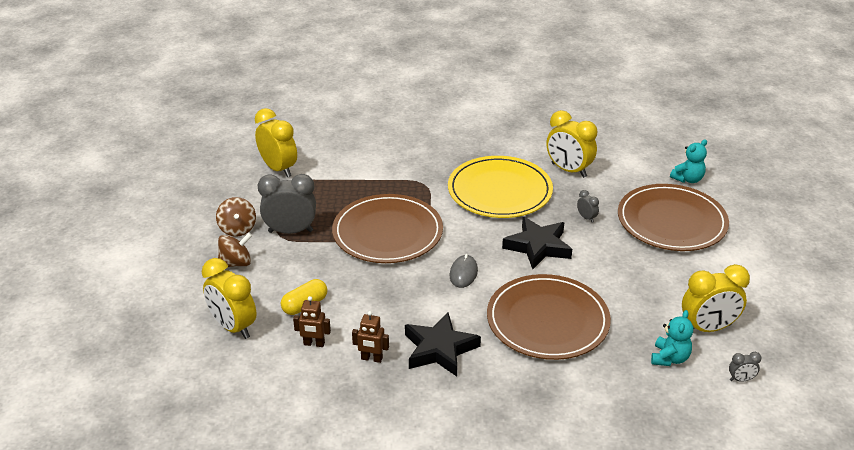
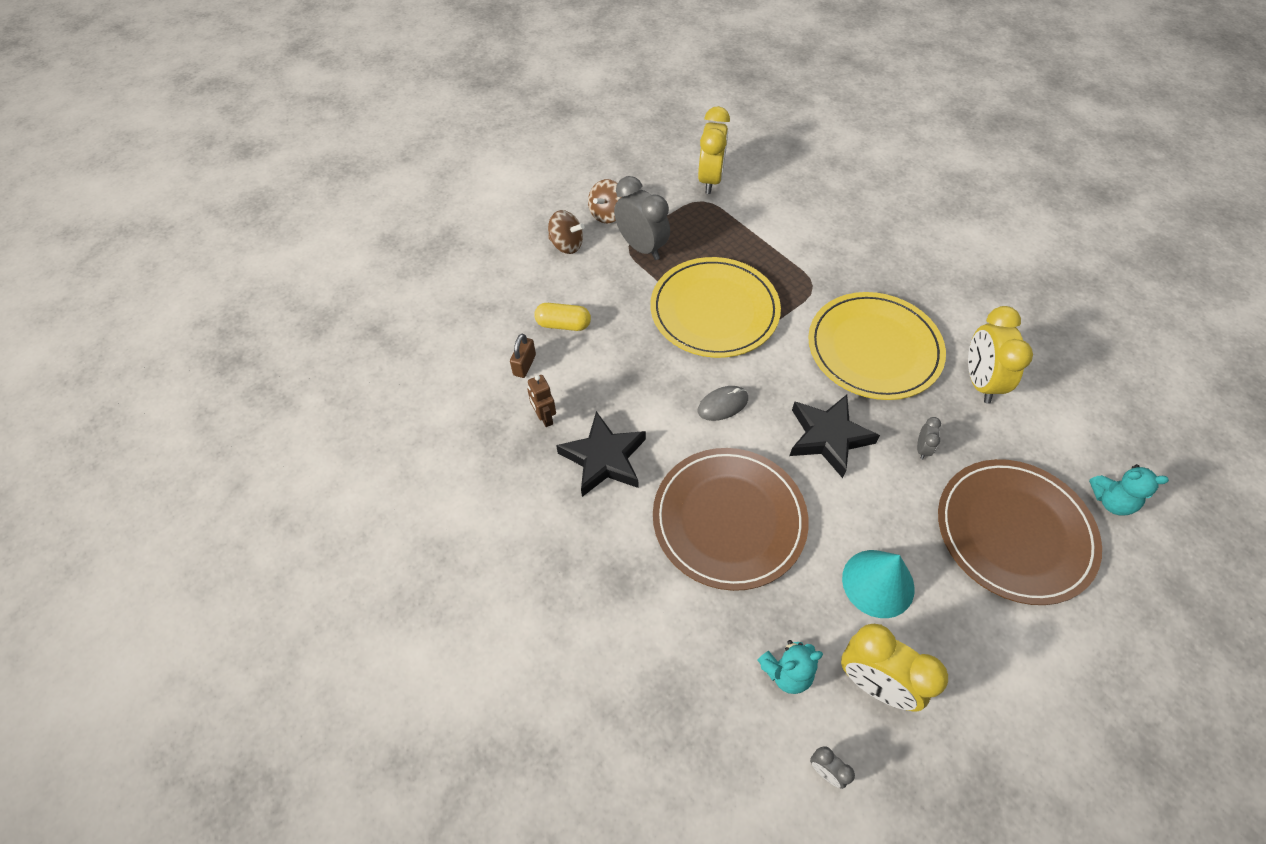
camera: 50 degrees right, 20 degrees up
yellow clock [202,258,257,339] -> none
brown robot [293,296,331,347] -> brown padlock [510,334,536,378]
brown plate [332,194,443,263] -> yellow plate [650,257,781,358]
none -> turquoise cone [842,550,915,618]

